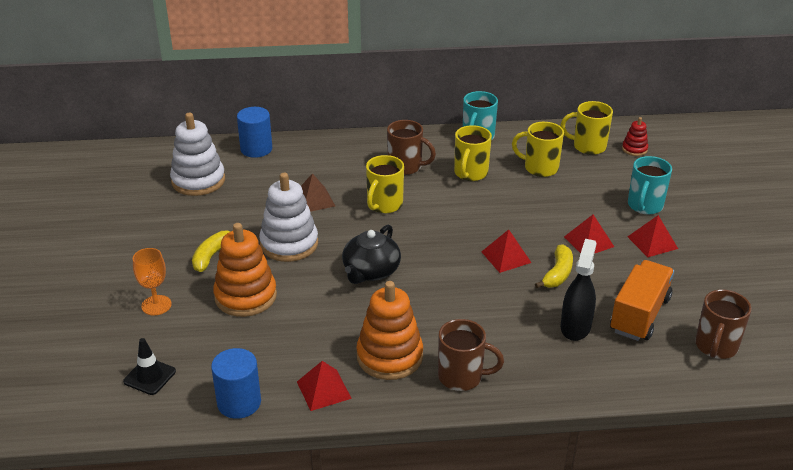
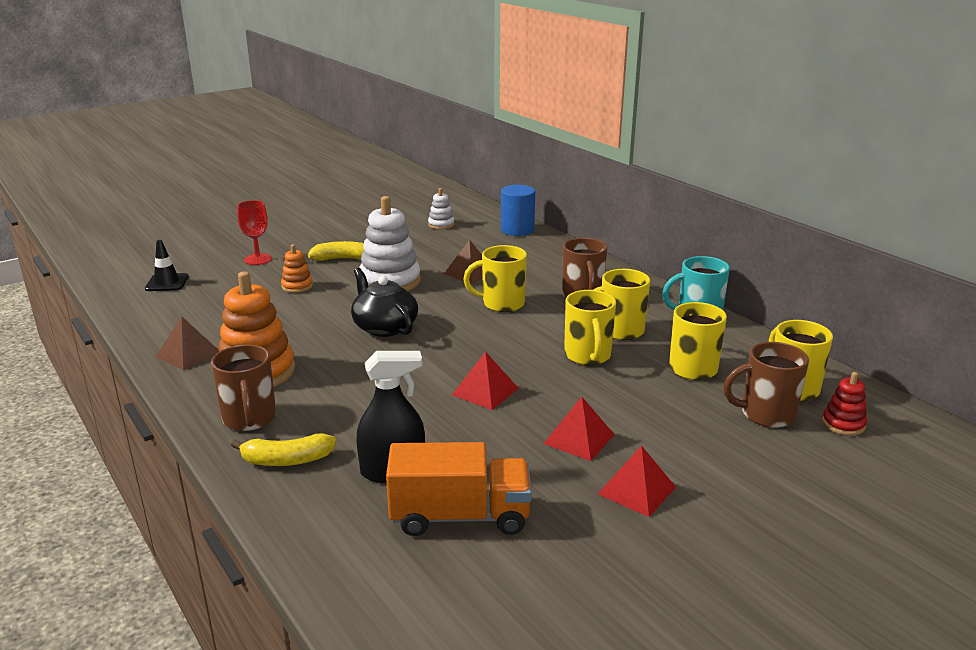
camera: 60 degrees right, 10 degrees down
orange goblet [133,248,172,316] -> red goblet [237,200,272,265]
white stacking toy [170,113,225,196] -> white stacking toy [428,188,454,229], size x0.50
blue cylinder [211,348,261,419] -> none
orange stacking toy [213,223,277,317] -> orange stacking toy [281,244,313,293], size x0.50
red pyramid [297,361,352,411] -> brown pyramid [156,316,219,370]
black teapot [342,225,401,284] -> black teapot turned 60 degrees clockwise [351,268,418,337]
yellow banana [535,245,573,288] -> yellow banana moved to [231,434,336,466]
turquoise mug [628,156,672,215] -> none
brown mug [695,289,751,359] -> brown mug moved to [723,342,809,428]
none -> yellow mug [564,290,616,365]

